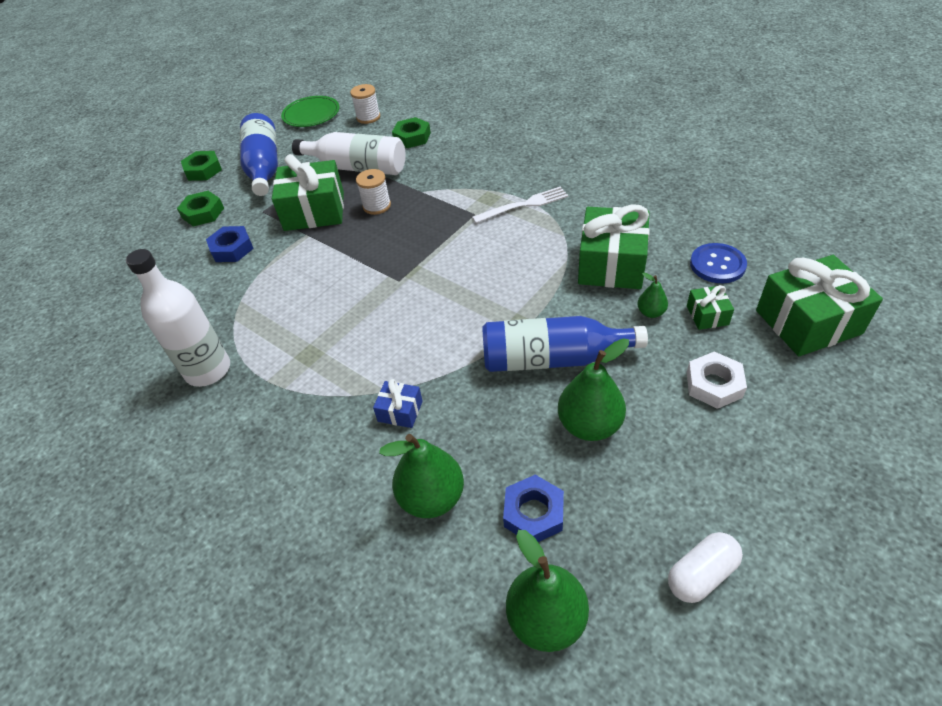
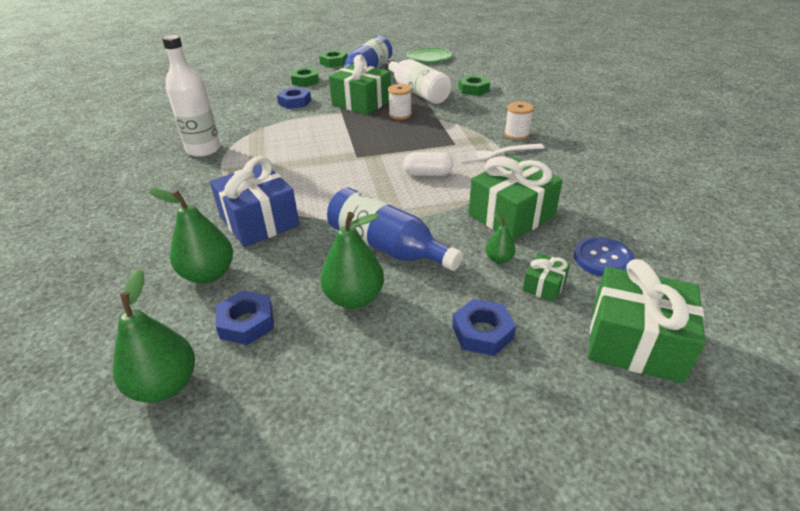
camera: 35 degrees right, 10 degrees down
white spool [350,84,380,124] -> white spool moved to [504,101,534,140]
blue gift [373,379,423,428] -> blue gift [210,156,300,247], size x2.13
white fork [472,186,568,223] -> white fork turned 150 degrees clockwise [456,143,544,163]
white capsule [668,532,743,603] -> white capsule moved to [403,152,453,176]
white nut [687,351,747,409] -> blue nut [452,299,516,356]

